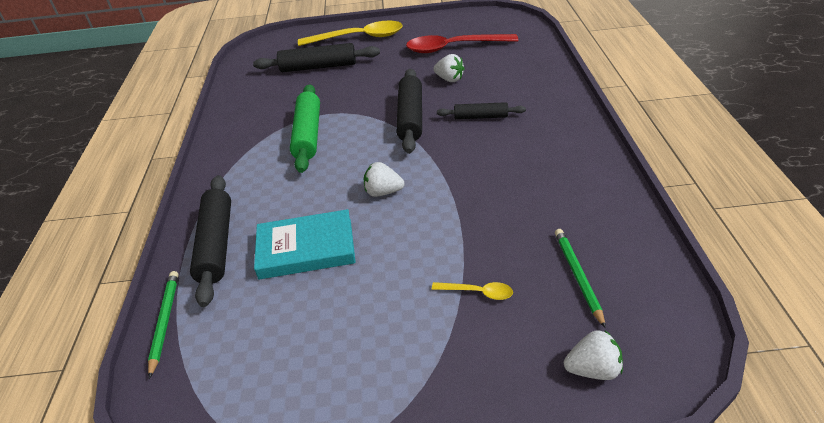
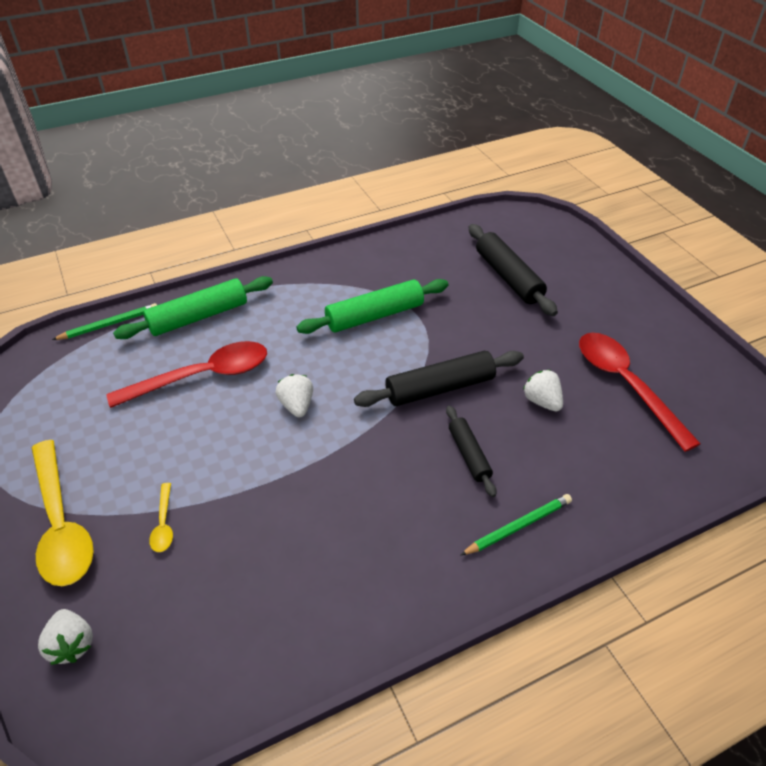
camera: 65 degrees right, 5 degrees up
black rolling pin [190,175,231,307] -> green rolling pin [113,276,273,339]
turquoise book [254,209,356,279] -> red spoon [107,341,267,408]
yellow spoon [298,21,403,46] -> yellow spoon moved to [32,440,94,586]
white strawberry [433,54,464,82] -> white strawberry turned 135 degrees clockwise [523,370,563,412]
green pencil [555,229,606,328] -> green pencil moved to [461,494,572,555]

